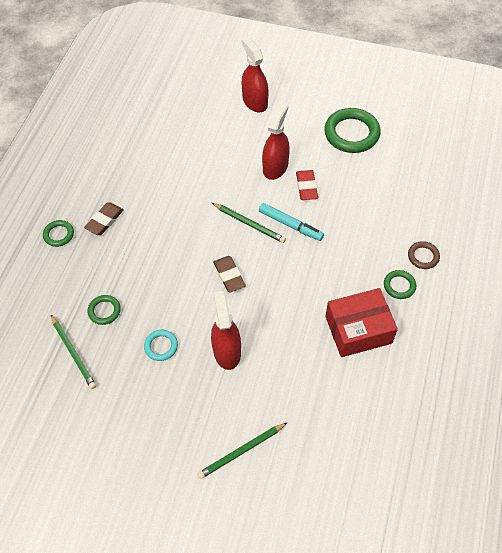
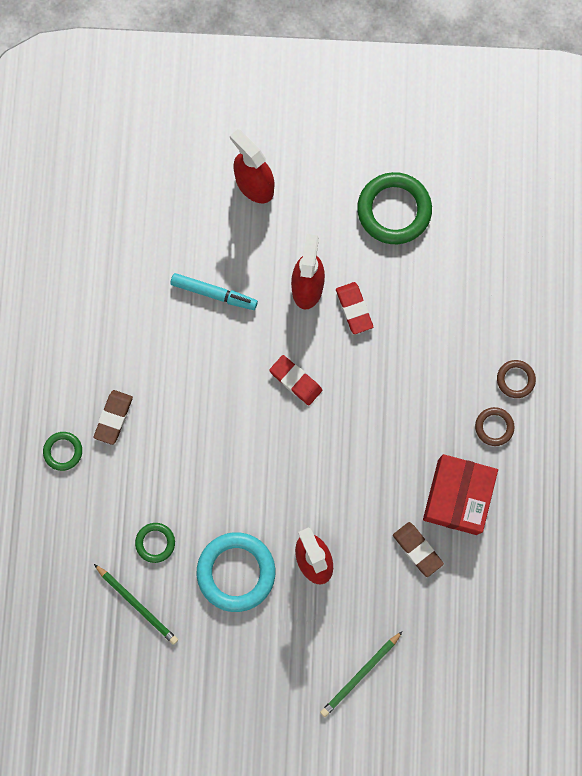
camera: 15 degrees left, 20 degrees up
turquoise ring [144,330,178,361] -> turquoise ring [197,532,275,612], size x1.96
green pencil [212,203,286,243] -> red eraser [269,355,322,405]
brown eraser [213,256,246,293] -> brown eraser moved to [393,522,444,577]
turquoise marker [259,203,324,241] -> turquoise marker moved to [171,273,258,310]
red box [325,288,398,357] -> red box turned 45 degrees counterclockwise [423,454,498,535]
green ring [384,270,416,299] -> brown ring [475,407,515,446]

